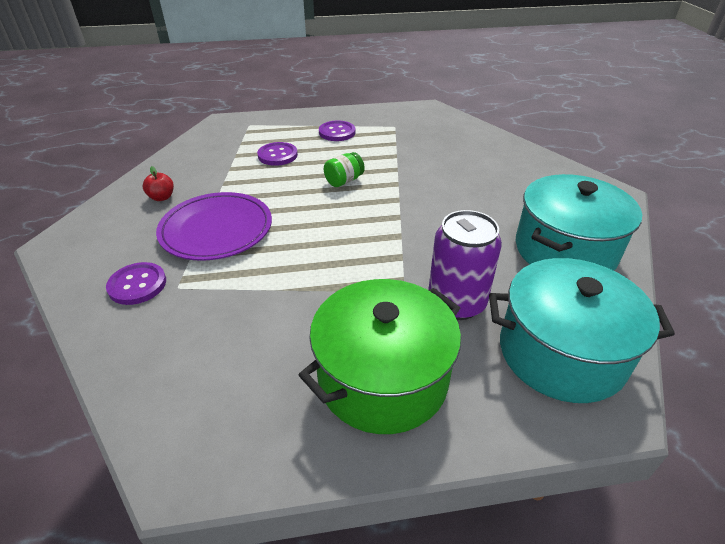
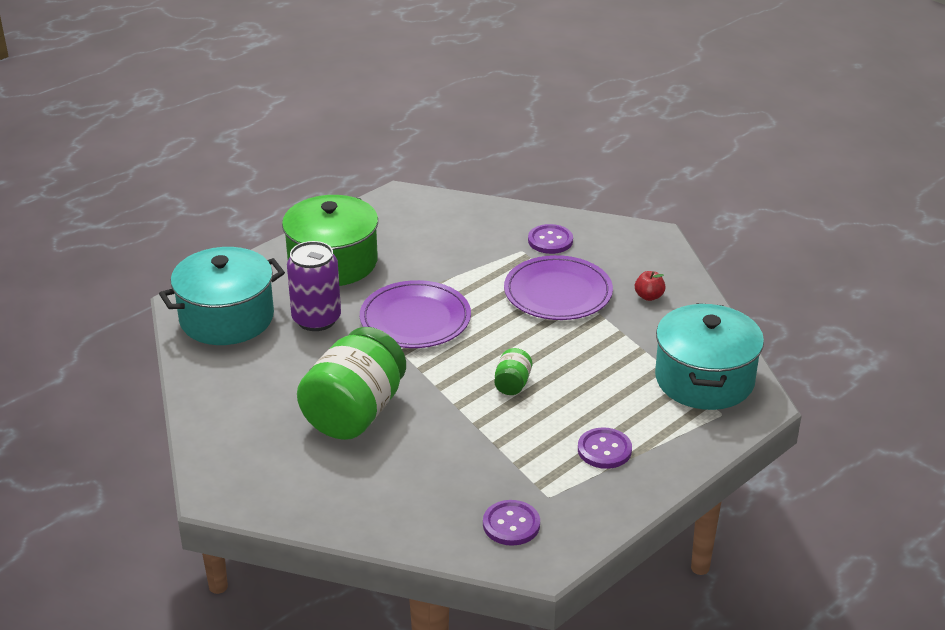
camera: 145 degrees right, 5 degrees down
purple button [257,142,298,166] -> purple button moved to [483,500,540,546]
turquoise pot [516,174,642,271] -> turquoise pot moved to [655,303,764,410]
none -> green jar [297,327,406,440]
none -> purple plate [360,280,471,348]

